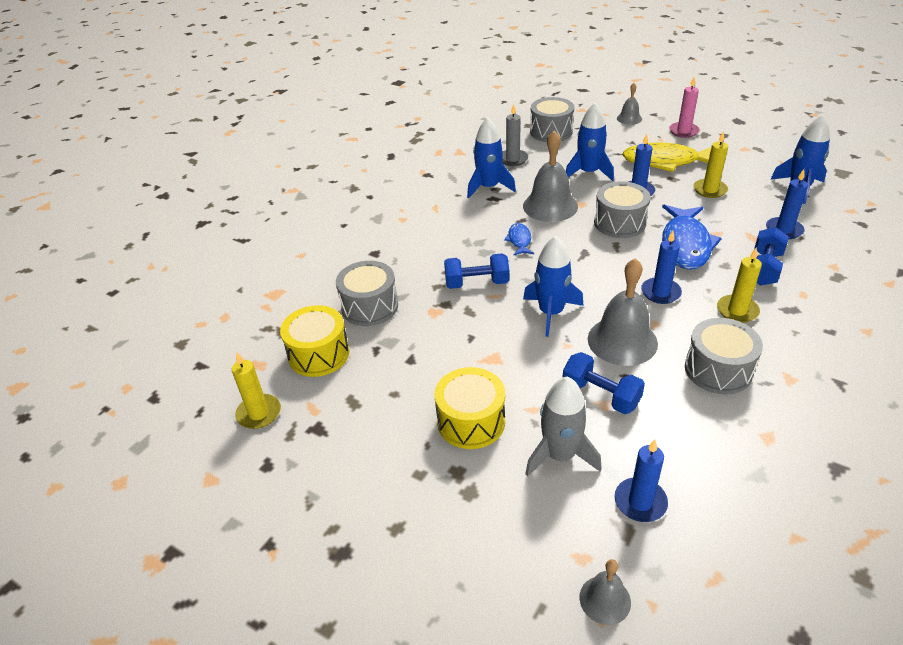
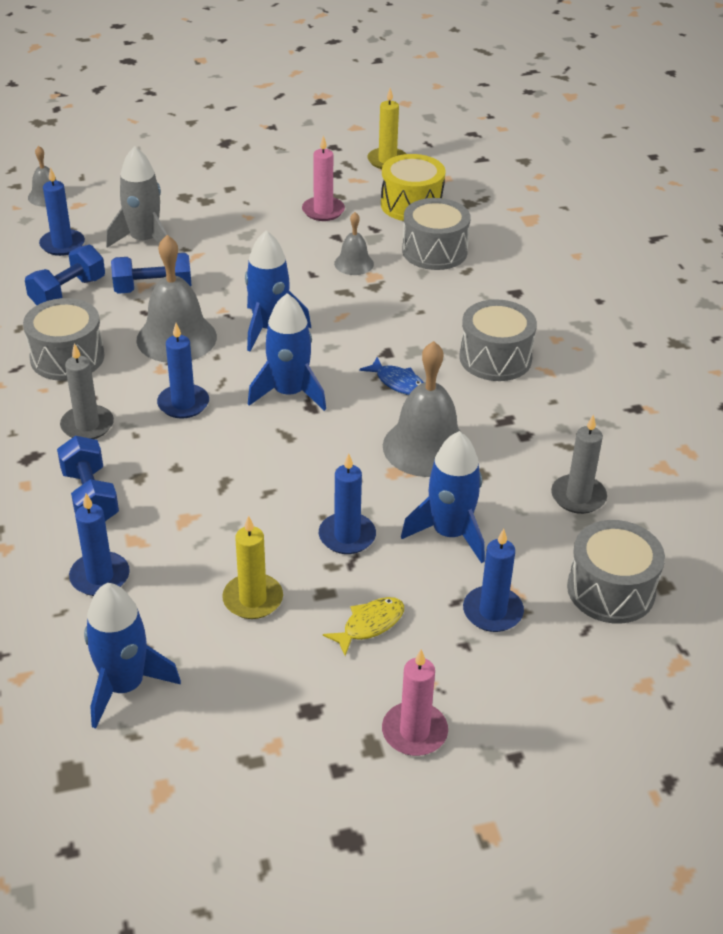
camera: 130 degrees right, 0 degrees up
yellow drum [435,367,505,449] -> none
blue dumbbell [444,253,509,289] -> blue dumbbell moved to [25,245,105,305]
blue rocket [467,117,516,198] -> blue rocket moved to [248,293,326,411]
grey drum [594,181,651,238] -> grey drum moved to [459,299,537,381]
grey bell [617,83,642,125] -> grey bell moved to [334,212,374,275]
yellow fish [622,142,711,172] -> yellow fish [323,597,404,656], size x0.49
blue fish [662,205,722,270] -> none
yellow candle [717,247,762,323] -> grey candle [60,343,114,439]
none -> pink candle [302,135,345,221]
none -> blue candle [463,529,524,632]

